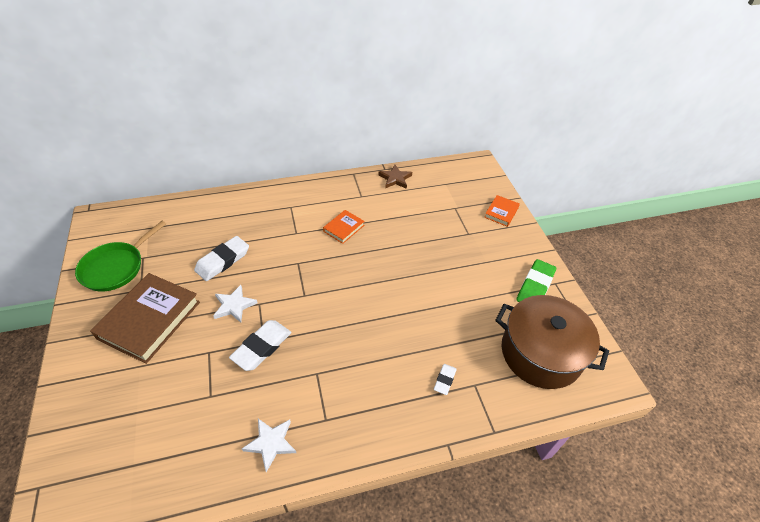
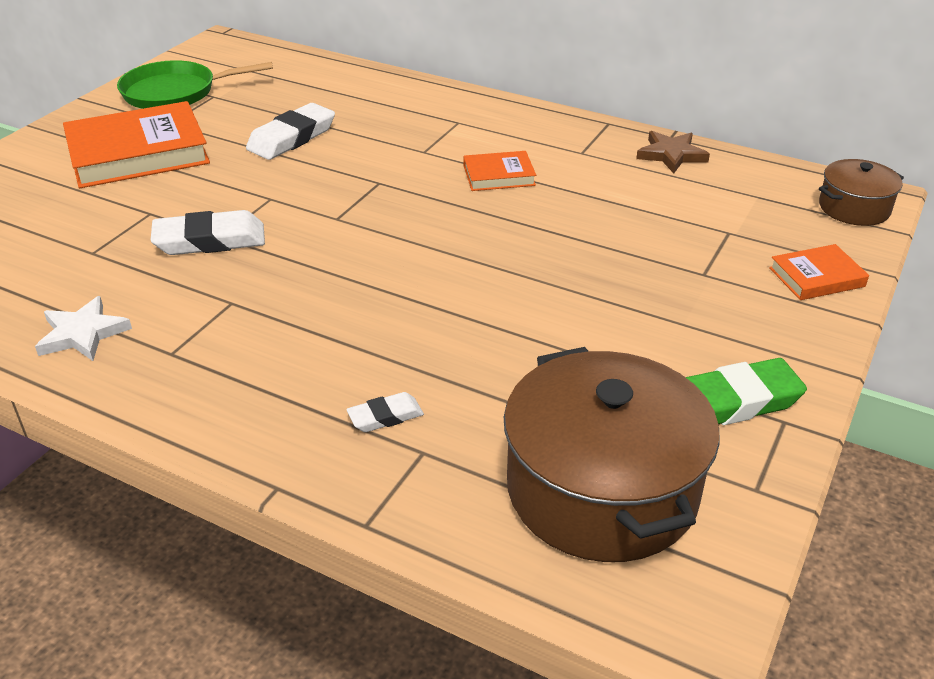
camera: 45 degrees right, 10 degrees down
brown book [90,273,200,364] -> orange book [63,101,210,188]
white eraser [194,236,249,281] -> white eraser turned 45 degrees counterclockwise [246,103,335,160]
white star [213,285,257,323] -> none
none -> brown pot [819,159,904,226]

